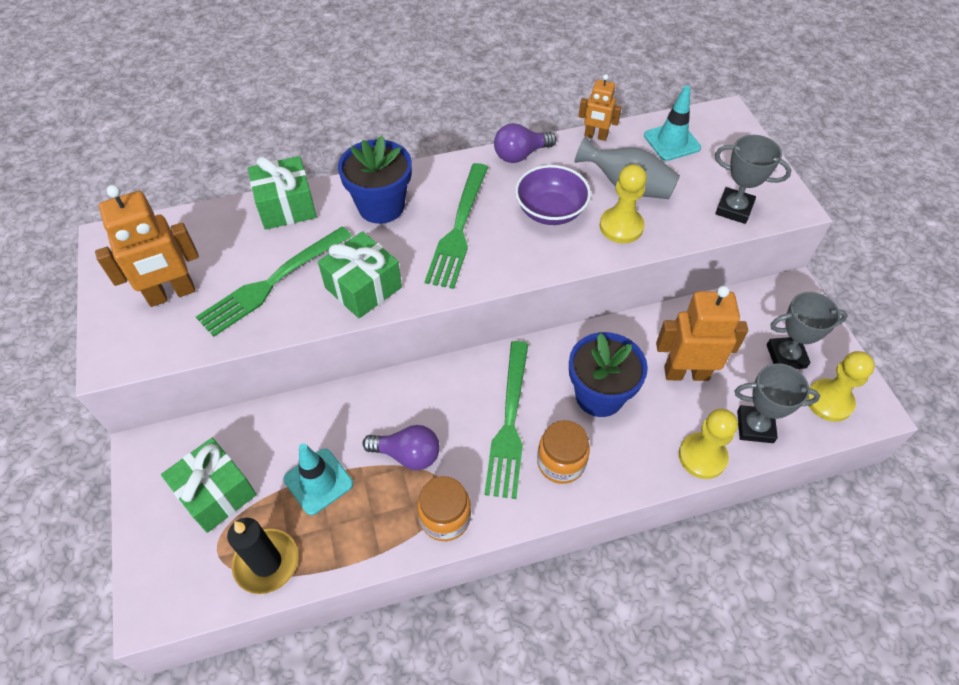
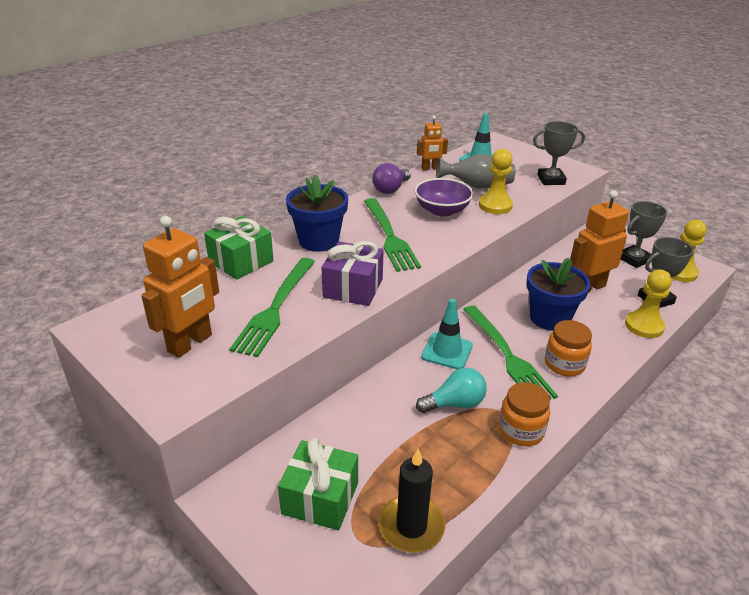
camera: 30 degrees left, 20 degrees down
turquoise traffic cone [283,444,353,515] -> turquoise traffic cone moved to [421,299,473,369]
green gift [318,231,402,319] -> purple gift [321,241,384,306]
purple light bulb [363,425,440,470] -> turquoise light bulb [416,368,487,413]

